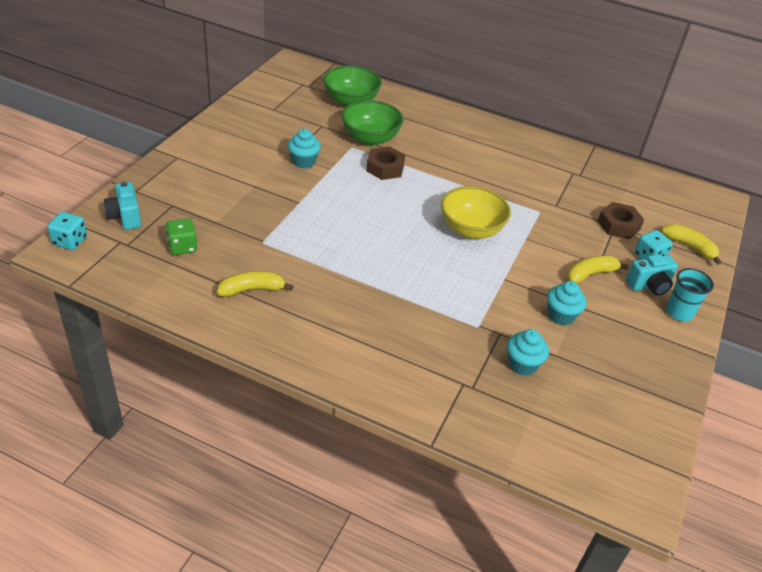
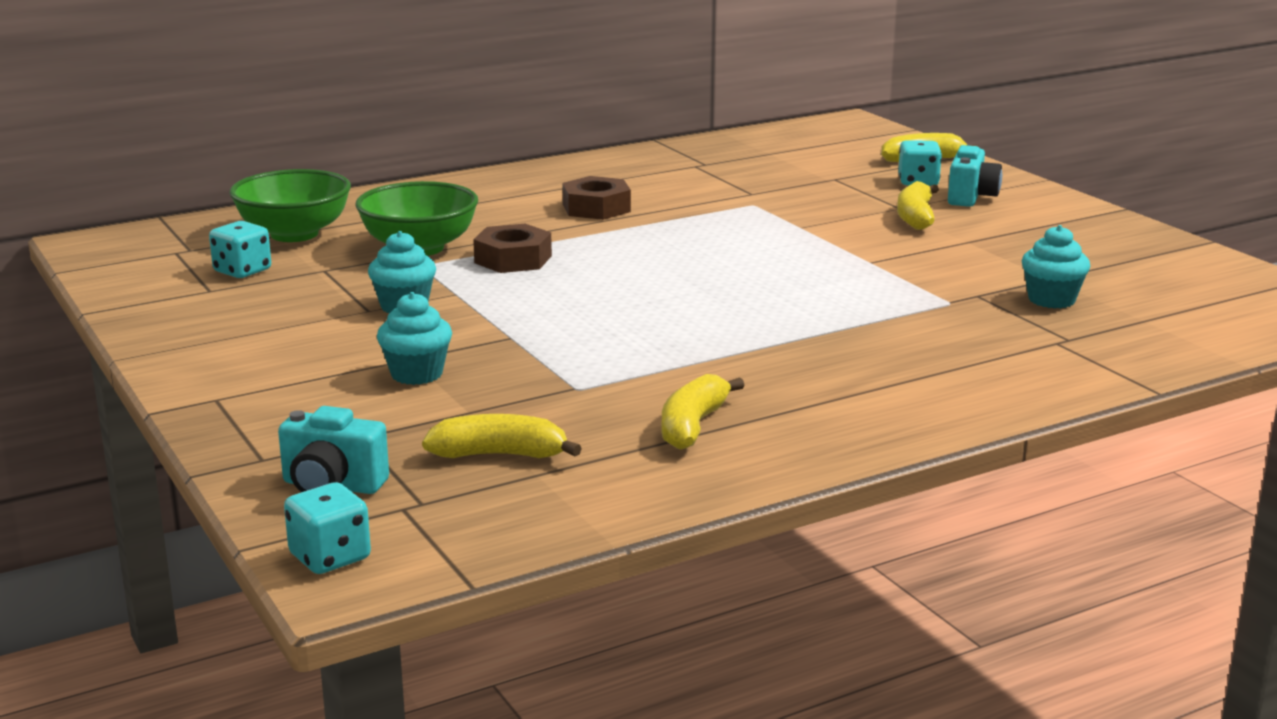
camera: 50 degrees left, 20 degrees down
green dice [166,218,198,255] -> yellow banana [422,414,582,458]
yellow bowl [441,186,511,239] -> none
turquoise cupcake [547,281,586,326] -> turquoise cupcake moved to [377,292,452,385]
brown nut [598,202,644,239] -> brown nut moved to [562,176,631,220]
turquoise cup [666,268,714,321] -> none
none -> turquoise dice [209,221,271,278]

